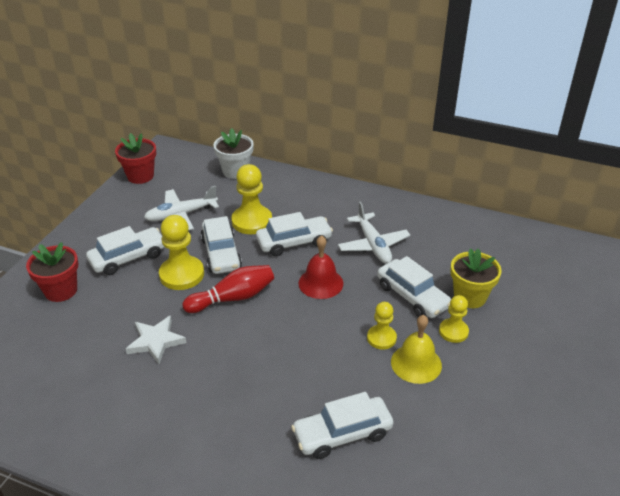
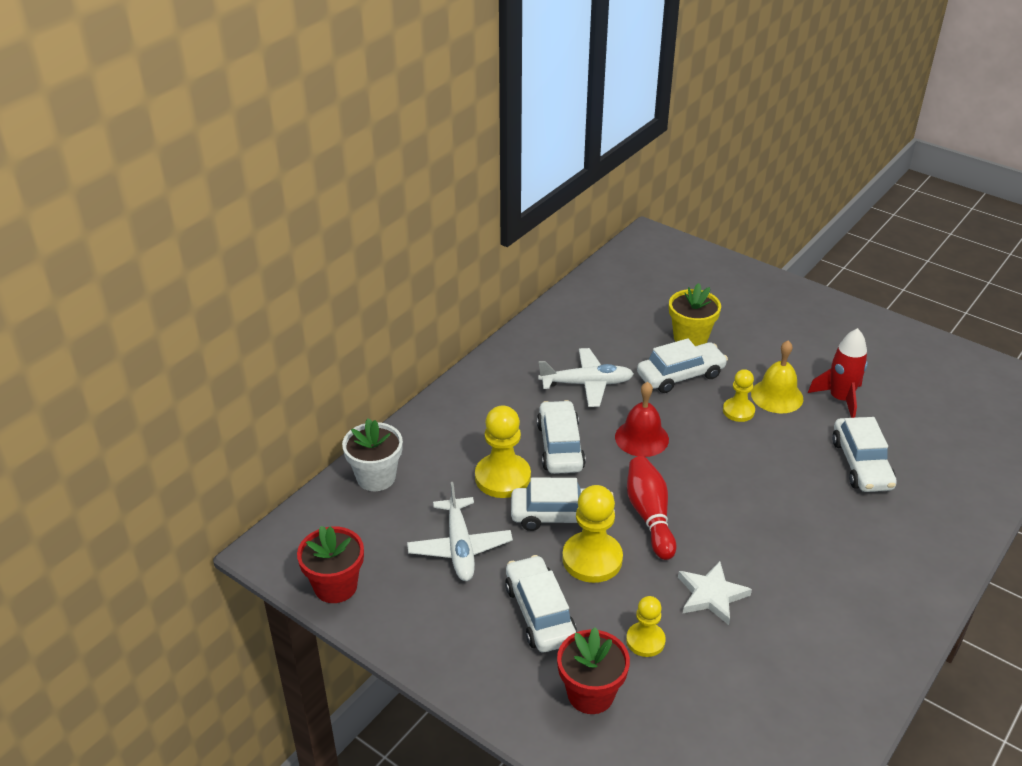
camera: 75 degrees left, 0 degrees up
yellow pawn [439,295,469,343] -> yellow pawn moved to [626,596,666,657]
none -> red rocket [808,328,868,418]

